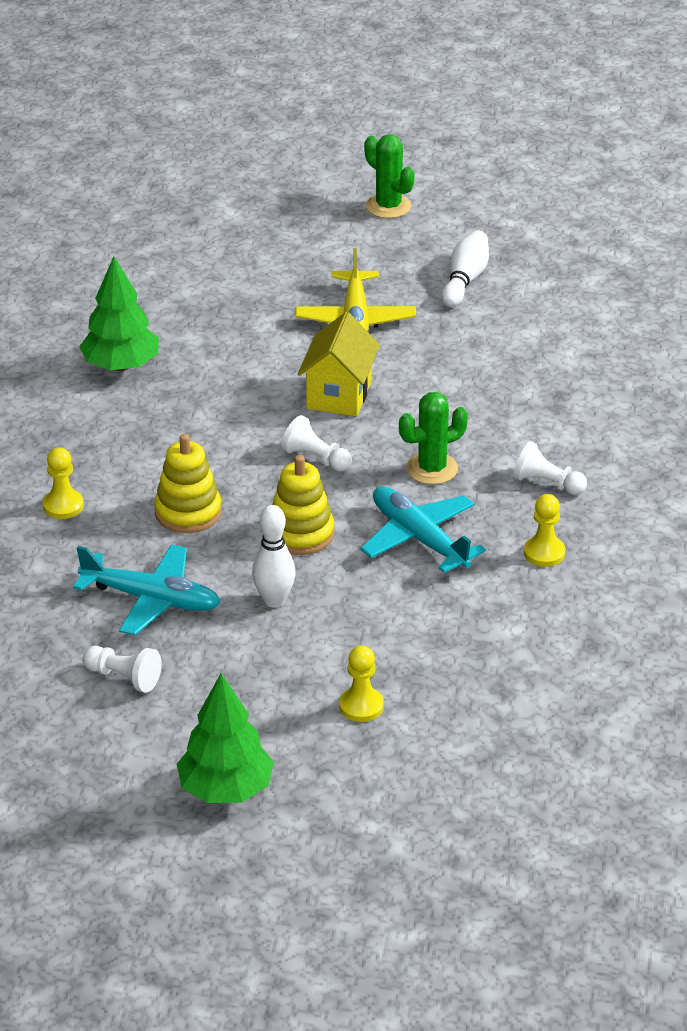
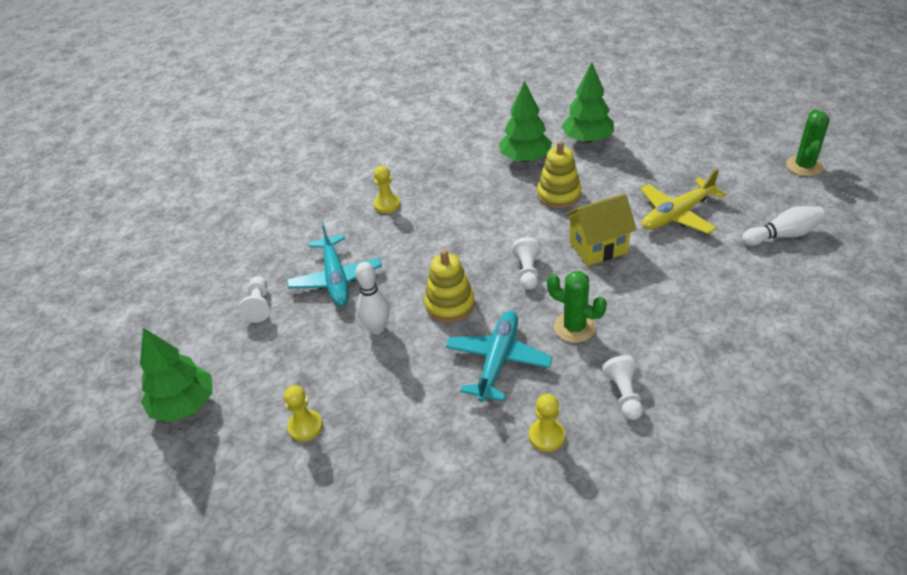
camera: 60 degrees right, 5 degrees up
yellow stacking toy [154,434,221,533] -> yellow stacking toy moved to [537,141,581,209]
none -> green tree [561,62,614,143]

